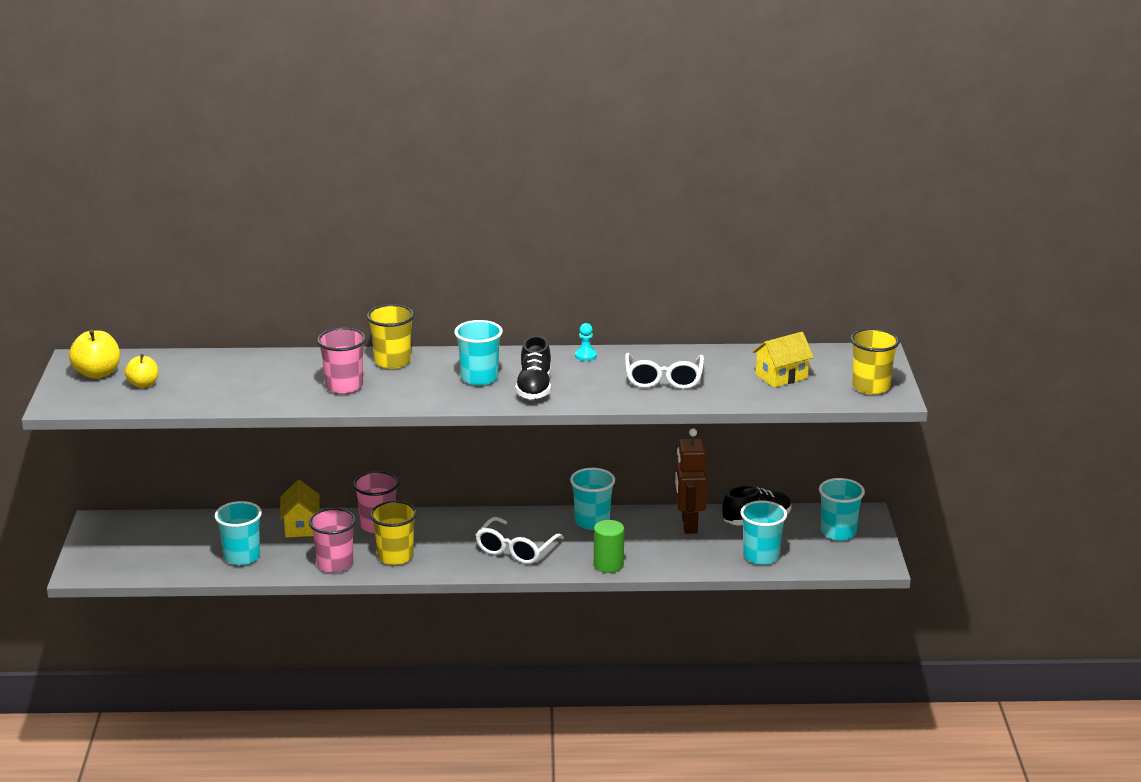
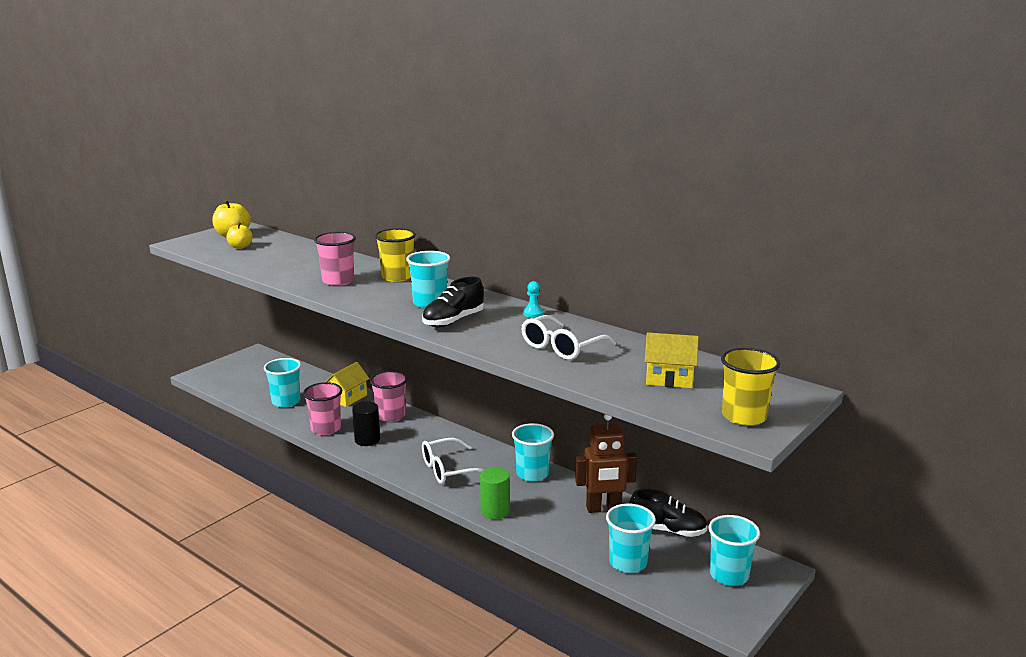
camera: 40 degrees right, 5 degrees down
yellow cup [370,501,417,565] -> black cylinder [352,401,380,446]
brown robot [675,428,707,534] -> brown robot turned 135 degrees counterclockwise [575,414,637,513]

